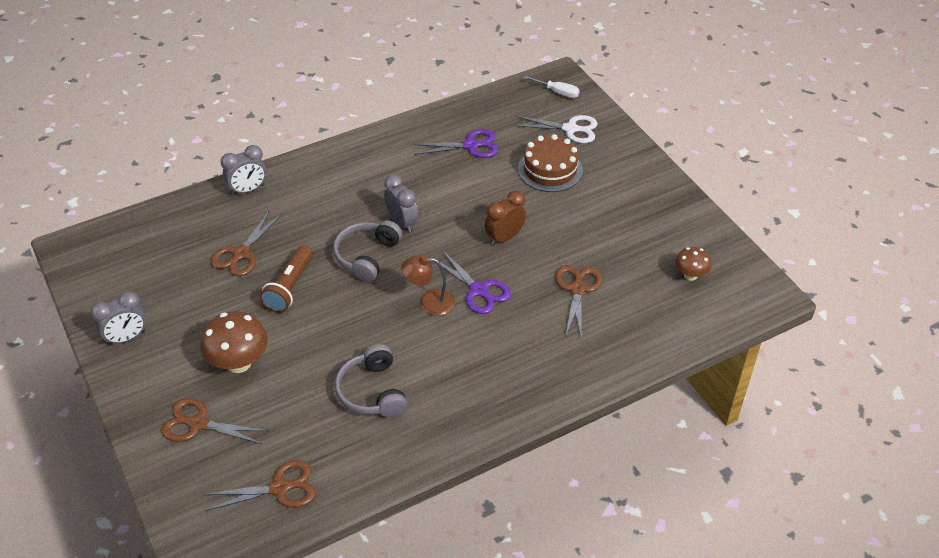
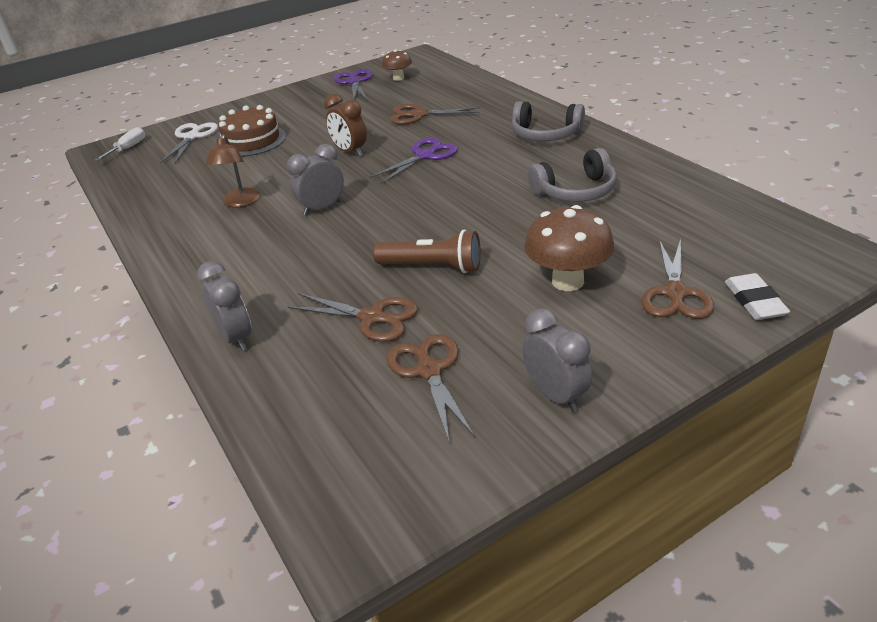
camera: 90 degrees left, 10 degrees down
brown scissors [202,460,316,511] -> brown scissors moved to [386,334,475,441]
grey headphones [333,220,402,282] -> grey headphones moved to [512,101,585,141]
brown lamp [401,255,455,316] -> brown lamp moved to [206,135,260,207]
purple scissors [413,129,498,158] -> purple scissors moved to [334,69,372,100]
none -> white eraser [725,273,790,320]

